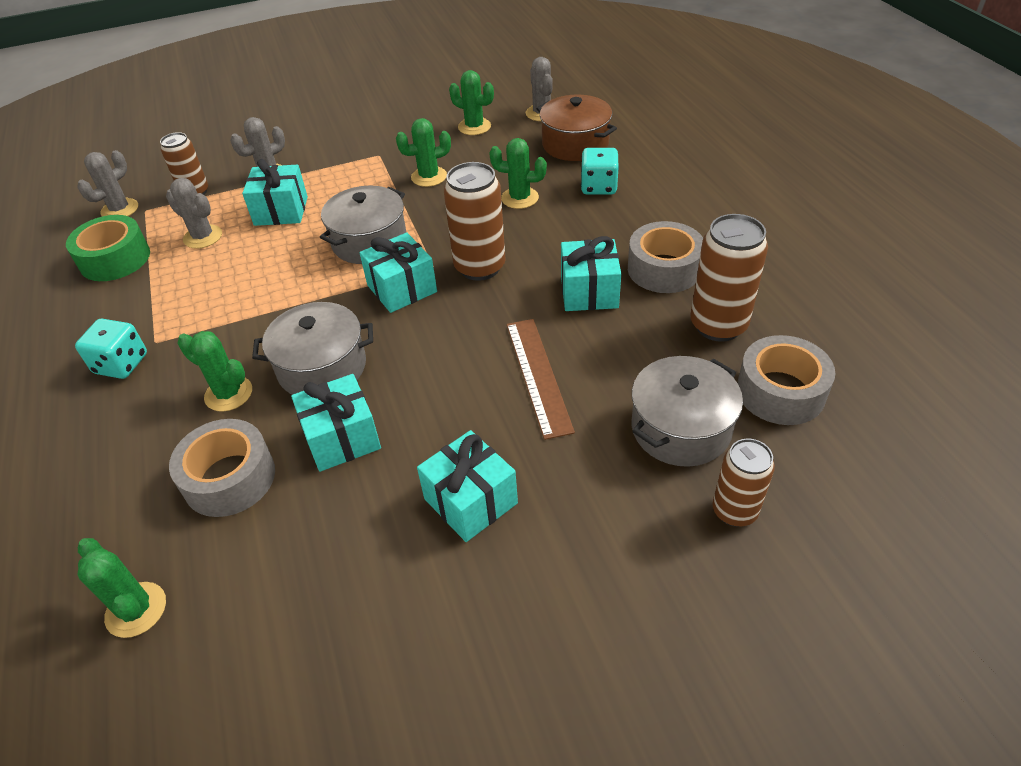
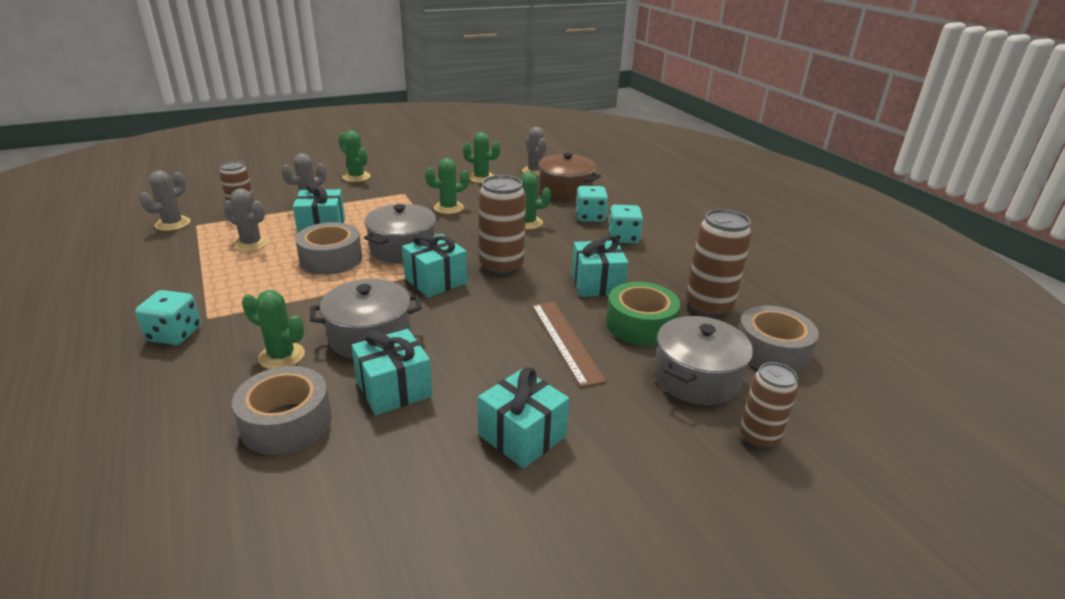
camera: 10 degrees left, 15 degrees down
green tape [66,215,150,281] -> green tape moved to [606,282,680,346]
green cactus [78,538,166,638] -> green cactus moved to [339,130,370,182]
grey tape [628,221,703,293] -> grey tape moved to [295,222,362,275]
none -> turquoise dice [608,205,643,243]

